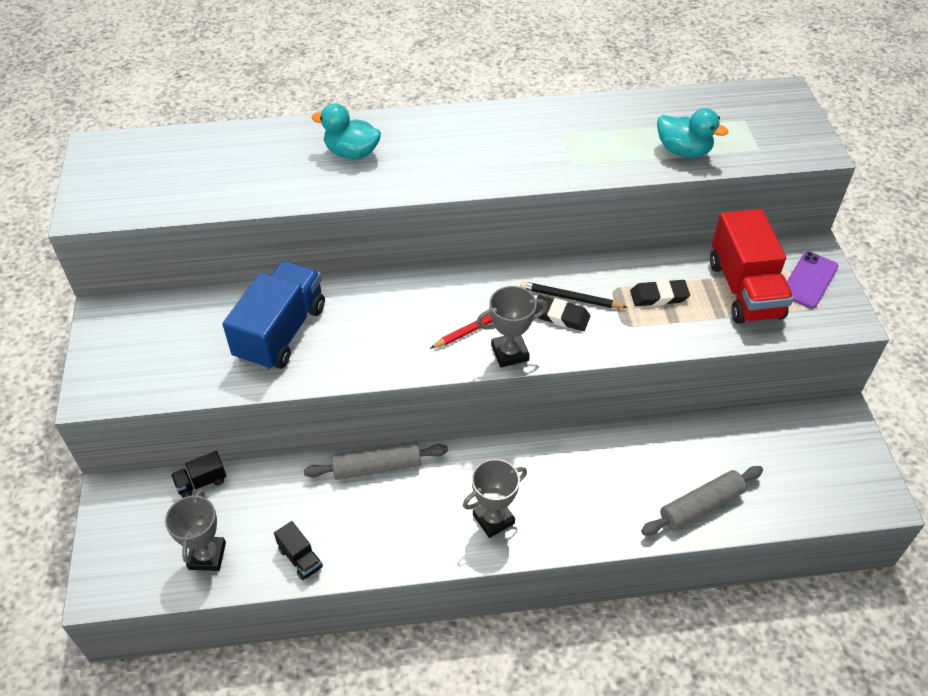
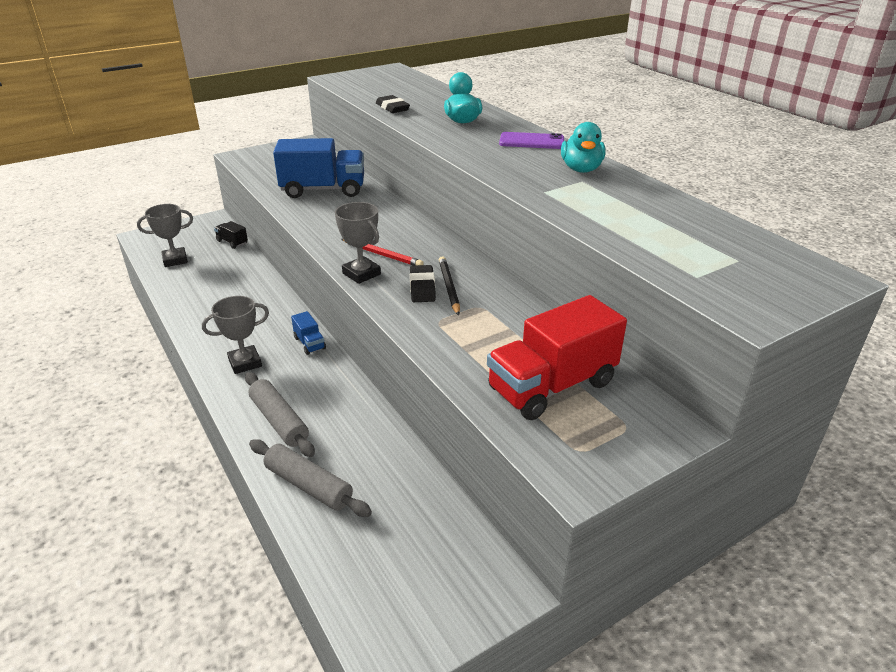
camera: 65 degrees right, 15 degrees down
black truck [274,521,323,580] -> none
grey rolling pin [304,442,448,480] -> grey rolling pin moved to [245,372,315,457]
grey trophy [463,459,527,538] -> grey trophy turned 60 degrees counterclockwise [202,296,269,374]
black eraser [630,280,690,306] -> black eraser moved to [376,95,410,113]
turquoise duck [657,108,728,158] -> turquoise duck moved to [561,122,606,173]
purple phone [787,252,838,309] -> purple phone moved to [499,132,564,149]
none -> blue truck [291,311,326,355]

